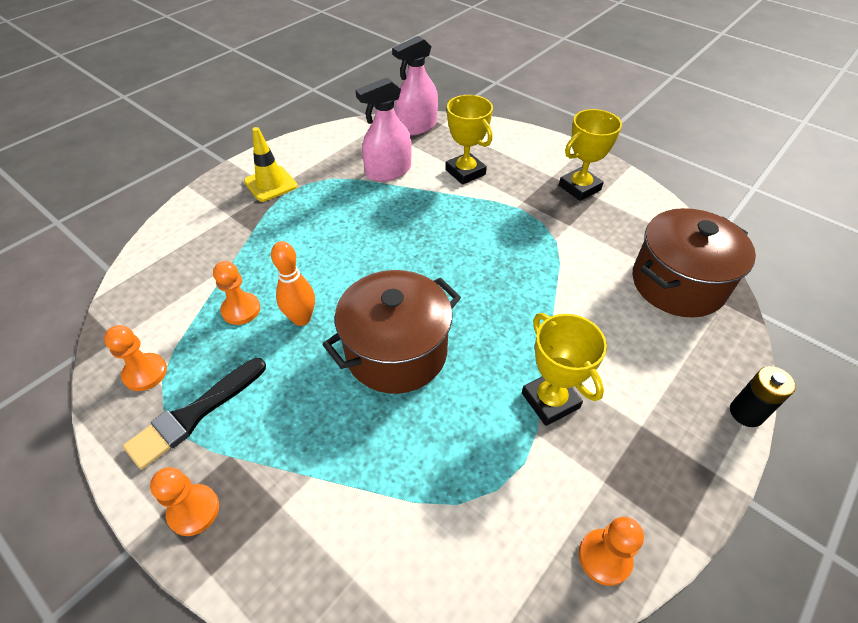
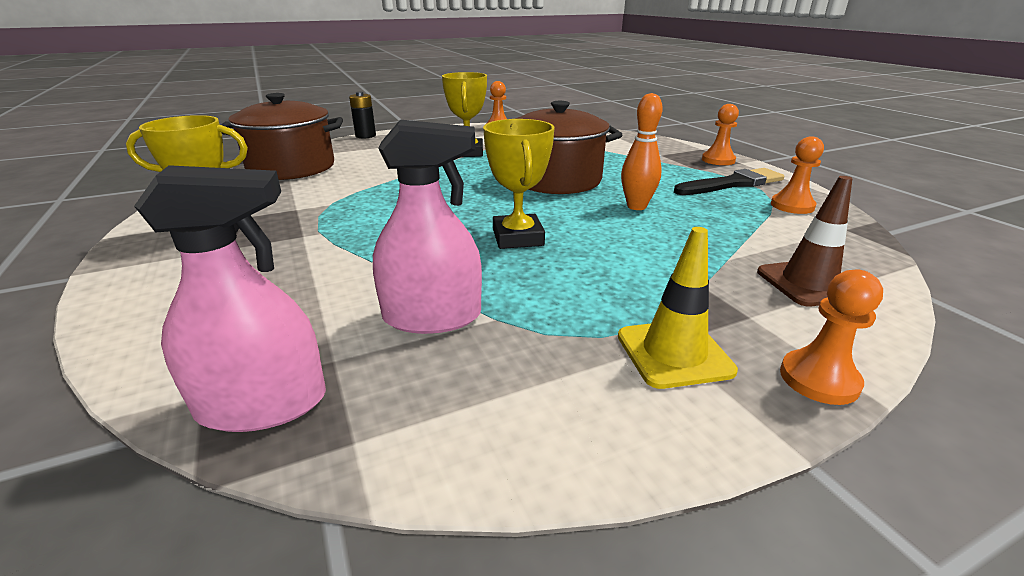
camera: 155 degrees left, 20 degrees down
orange pawn [213,261,260,325] -> orange pawn moved to [780,270,883,405]
yellow trophy [445,95,493,185] -> yellow trophy moved to [483,119,555,249]
none -> brown traffic cone [757,176,852,307]

